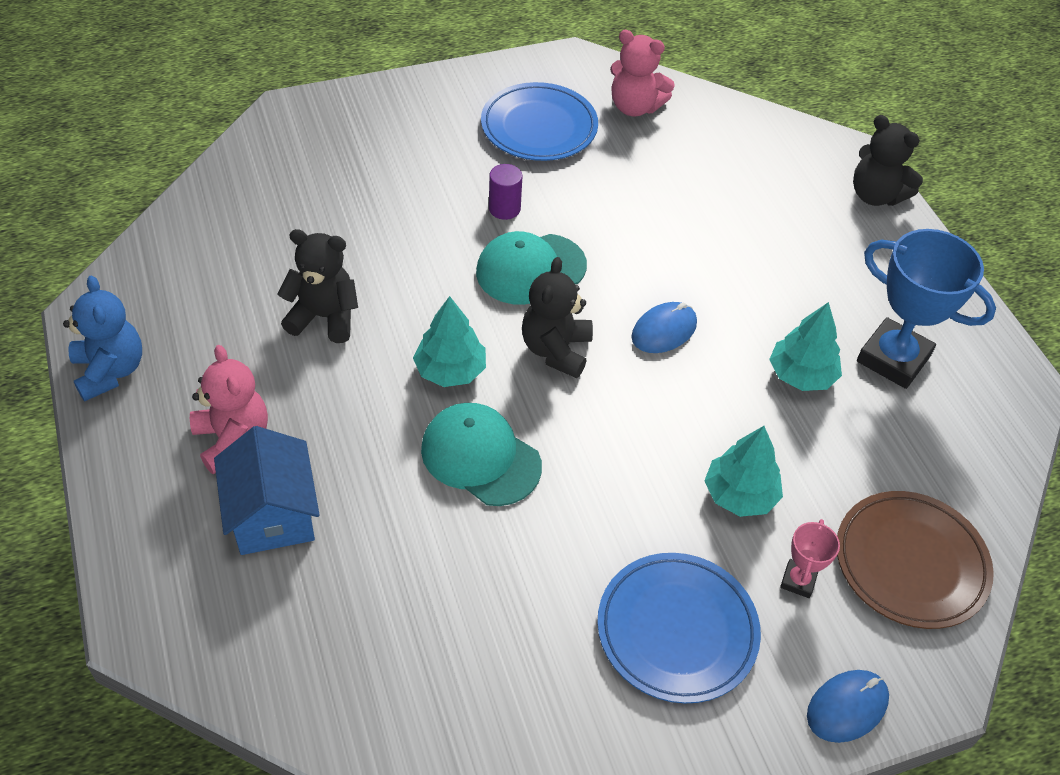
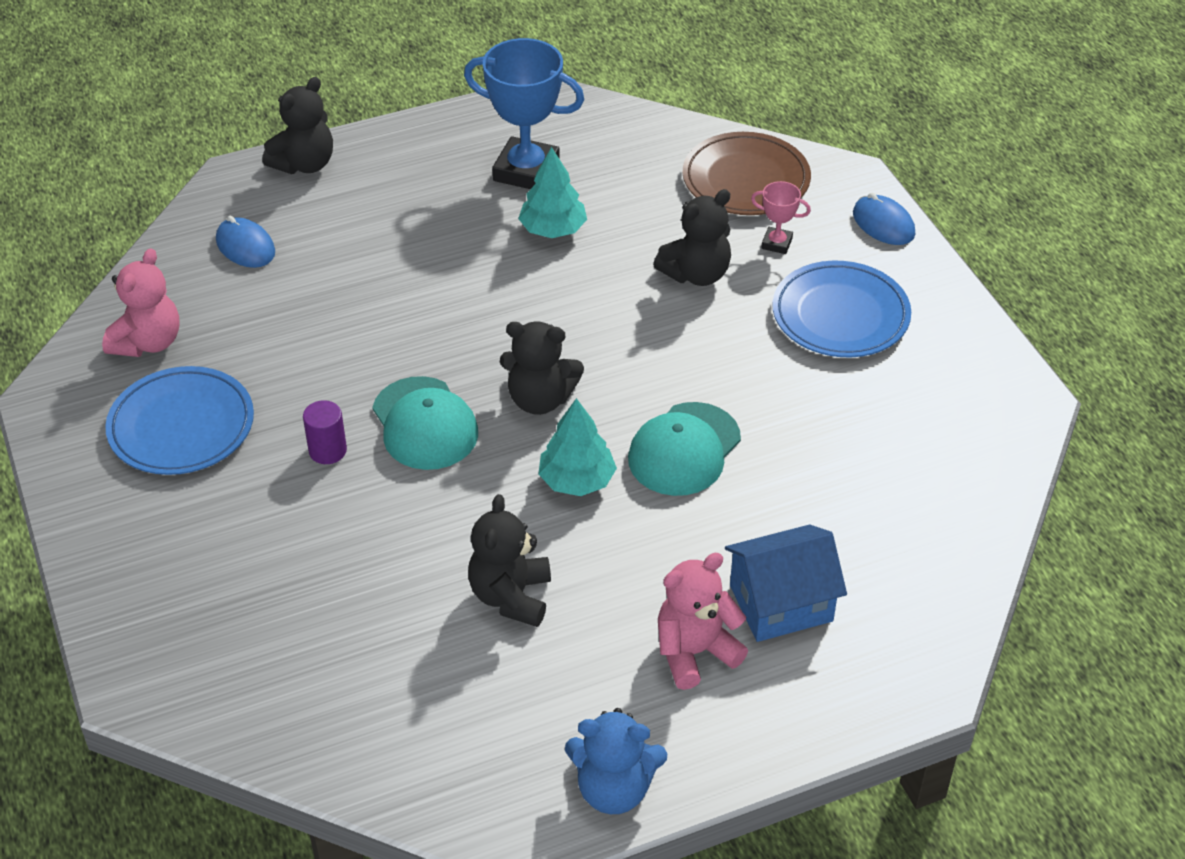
camera: 90 degrees left, 5 degrees down
blue teddy bear [63,275,142,401] -> blue teddy bear turned 150 degrees counterclockwise [565,708,667,814]
blue mouse [631,302,697,353] -> blue mouse moved to [216,216,275,268]
turquoise tree [704,426,783,517] -> black teddy bear [653,189,731,286]
blue trophy [857,229,996,389] -> blue trophy turned 75 degrees clockwise [464,38,584,189]

